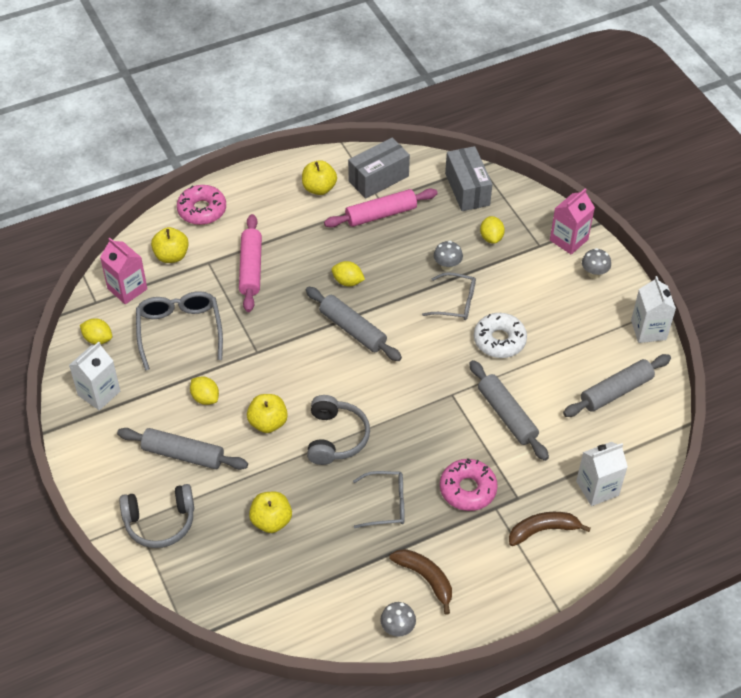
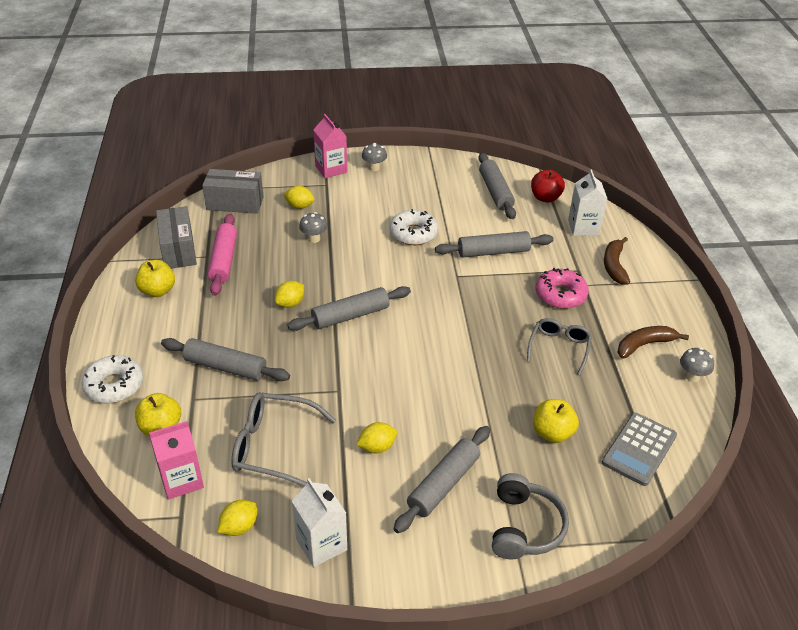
camera: 70 degrees left, 10 degrees down
pink donut [177,185,226,225] -> white donut [81,355,143,403]
pink rolling pin [239,214,262,312] -> grey rolling pin [161,338,290,381]
yellow apple [247,394,288,433] -> none
grey headphones [307,395,370,465] -> none
grey glasses [422,272,476,320] -> none
white carton [631,276,676,343] -> none
none -> red apple [531,170,565,203]
none -> grey calculator [602,412,677,486]

